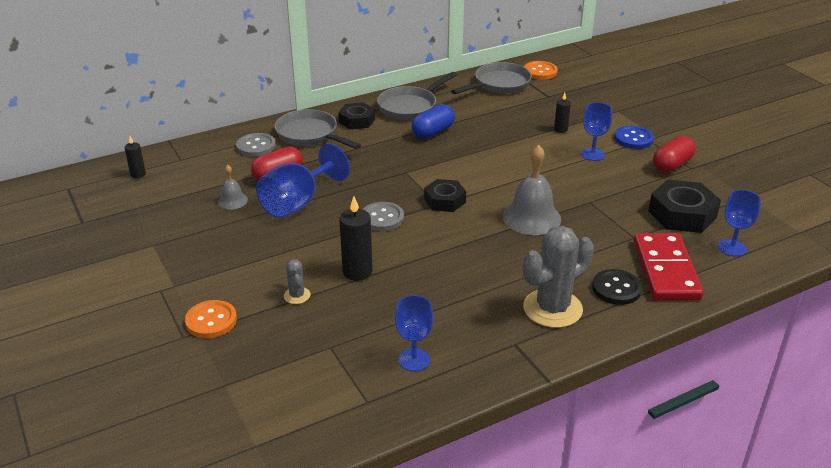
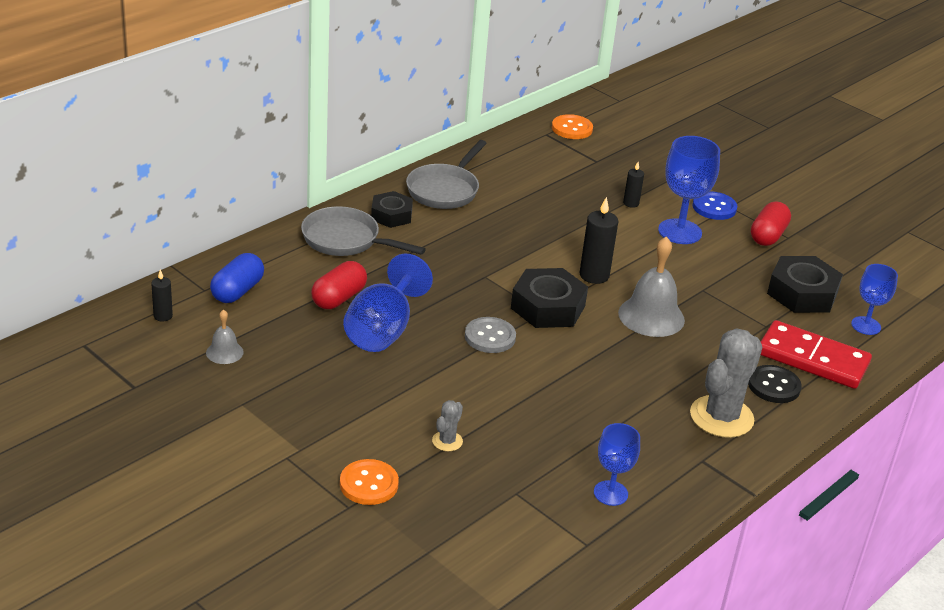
camera: 20 degrees left, 0 degrees up
grey bell [218,165,248,210] -> grey bell moved to [206,309,244,364]
grey button [236,133,276,157] -> none
grey cactus [284,259,311,304] -> grey cactus turned 60 degrees clockwise [432,400,463,451]
black candle [339,196,372,281] -> black candle moved to [579,197,618,284]
blue capsule [412,104,455,139] -> blue capsule moved to [210,253,264,303]
black nut [424,179,466,212] -> black nut [511,268,588,328], size x1.55
grey pan [451,62,532,94] -> none
blue goblet [581,102,612,161] -> blue goblet [658,136,720,244], size x1.61
red domino [634,233,704,300] -> red domino turned 45 degrees counterclockwise [761,320,872,389]

